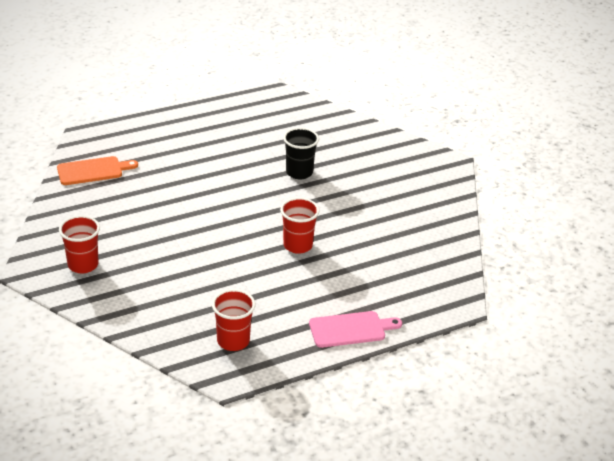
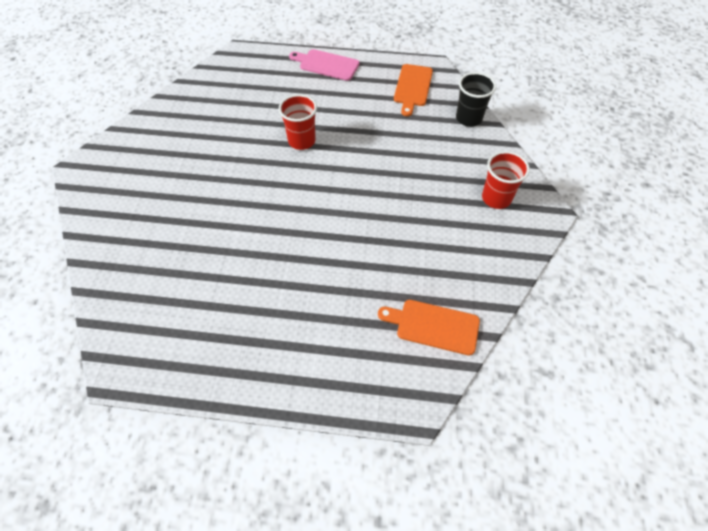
camera: 145 degrees left, 20 degrees up
red cup [212,289,255,351] -> orange cutting board [394,64,433,116]
black cup [283,128,319,179] -> black cup moved to [456,72,496,127]

